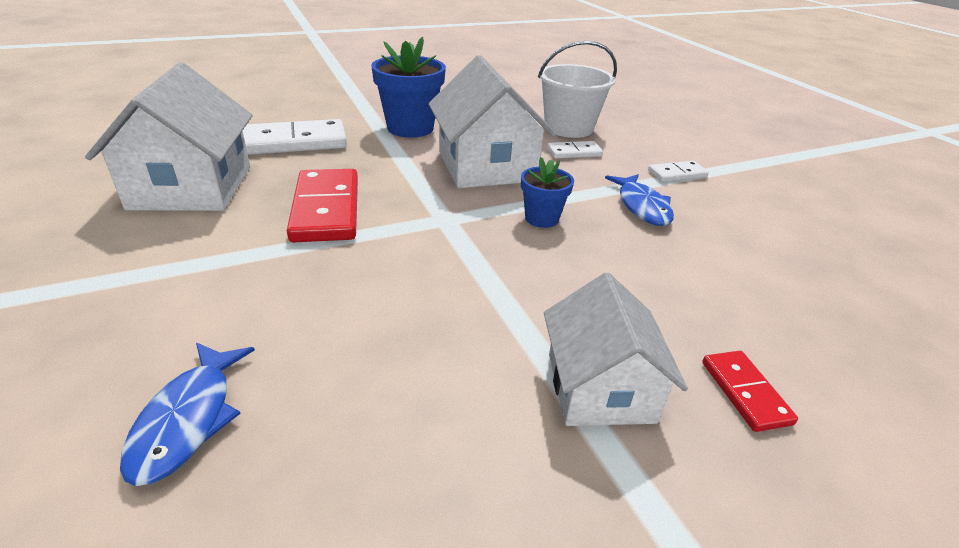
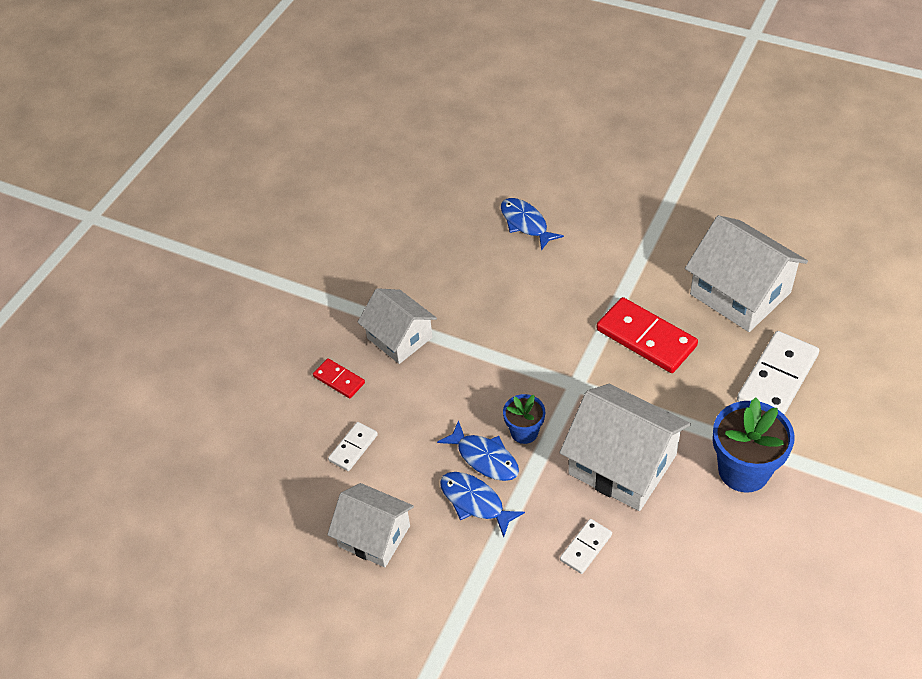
camera: 145 degrees right, 15 degrees up
white bucket [538,41,617,138] -> none
white domino [648,161,709,182] -> white domino moved to [328,422,378,471]
none -> white house [327,483,414,567]
none -> blue fish [437,420,519,481]

